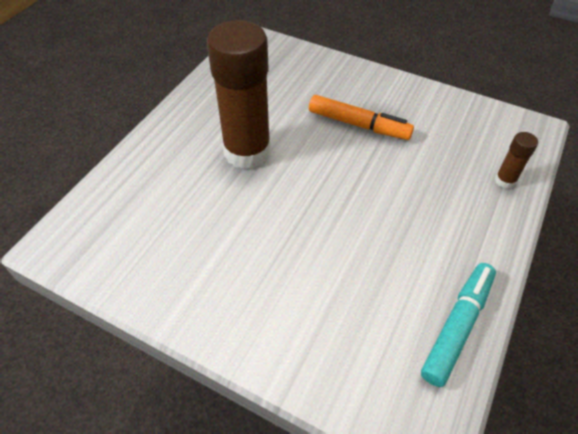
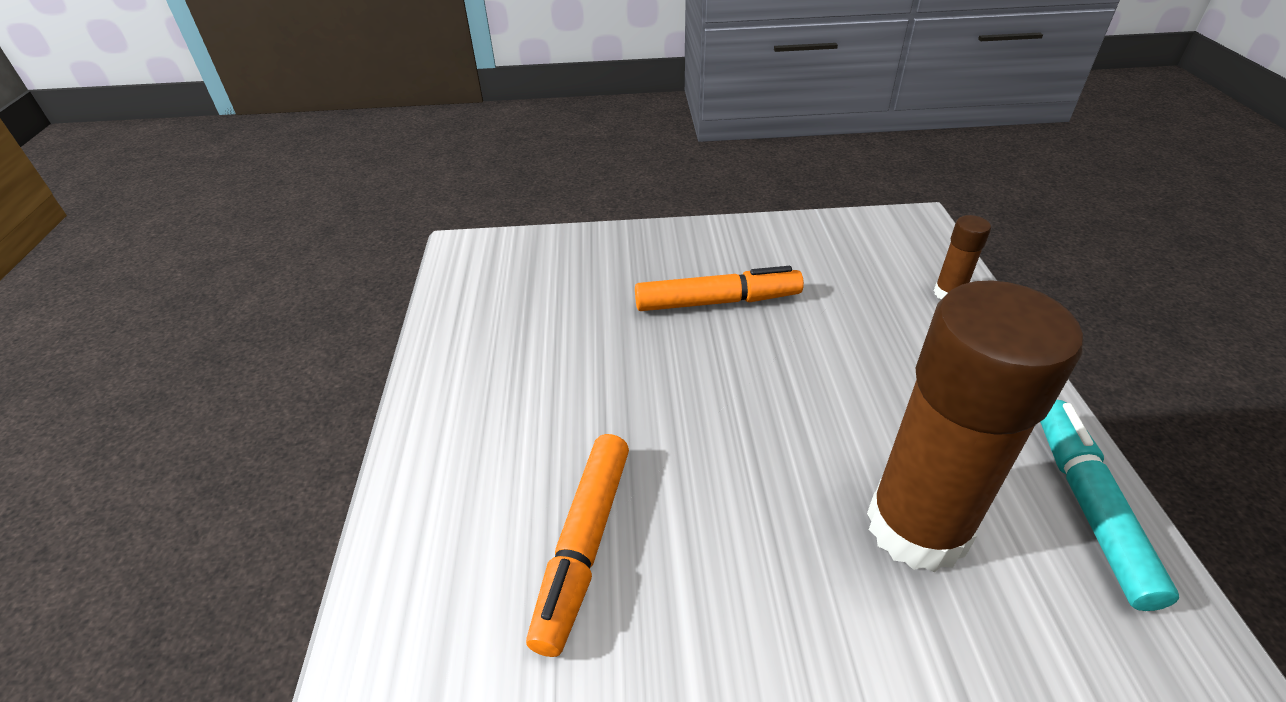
camera: 30 degrees left, 10 degrees down
brown glue stick [207,20,271,169] -> brown glue stick moved to [867,280,1083,572]
none -> orange marker [526,434,629,657]

